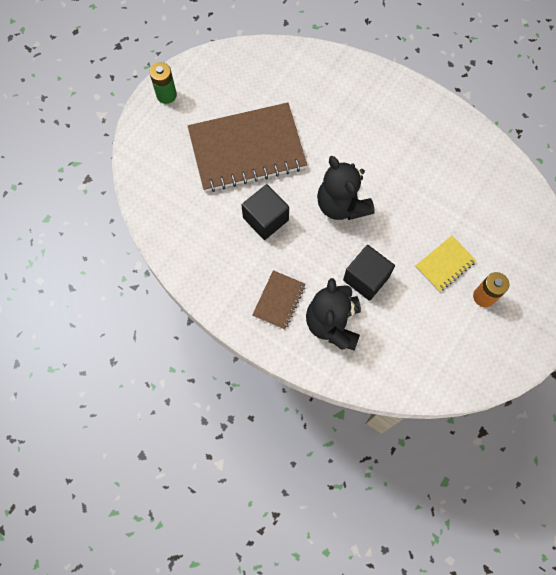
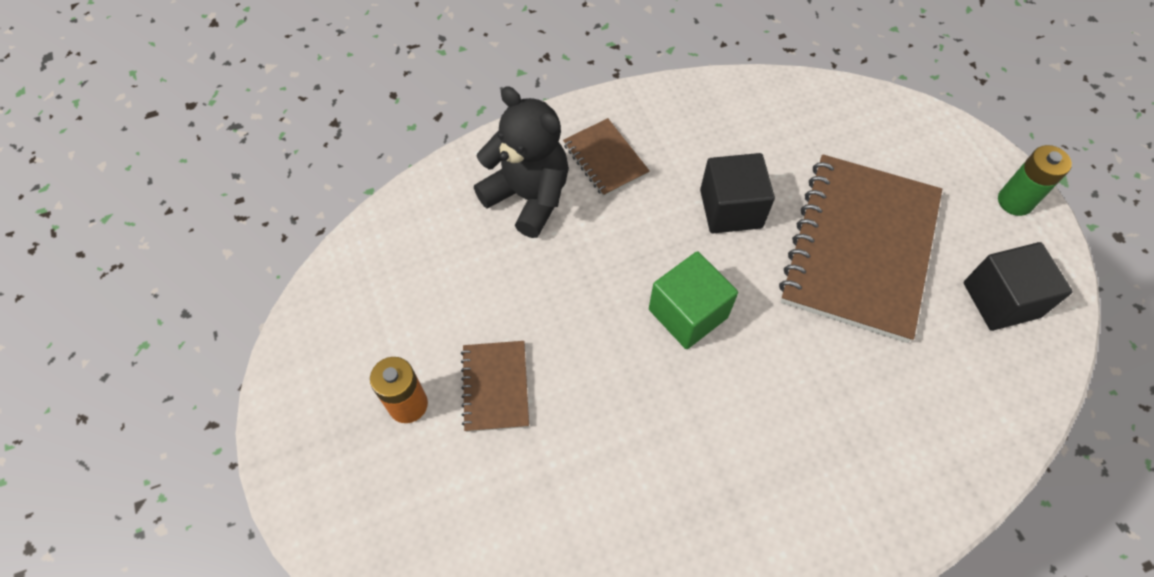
camera: 125 degrees right, 10 degrees down
black teddy bear [317,156,375,220] -> green cube [649,251,738,349]
black cube [343,245,395,301] -> black cube moved to [964,242,1073,331]
yellow notebook [415,236,476,292] -> brown notebook [461,341,529,432]

